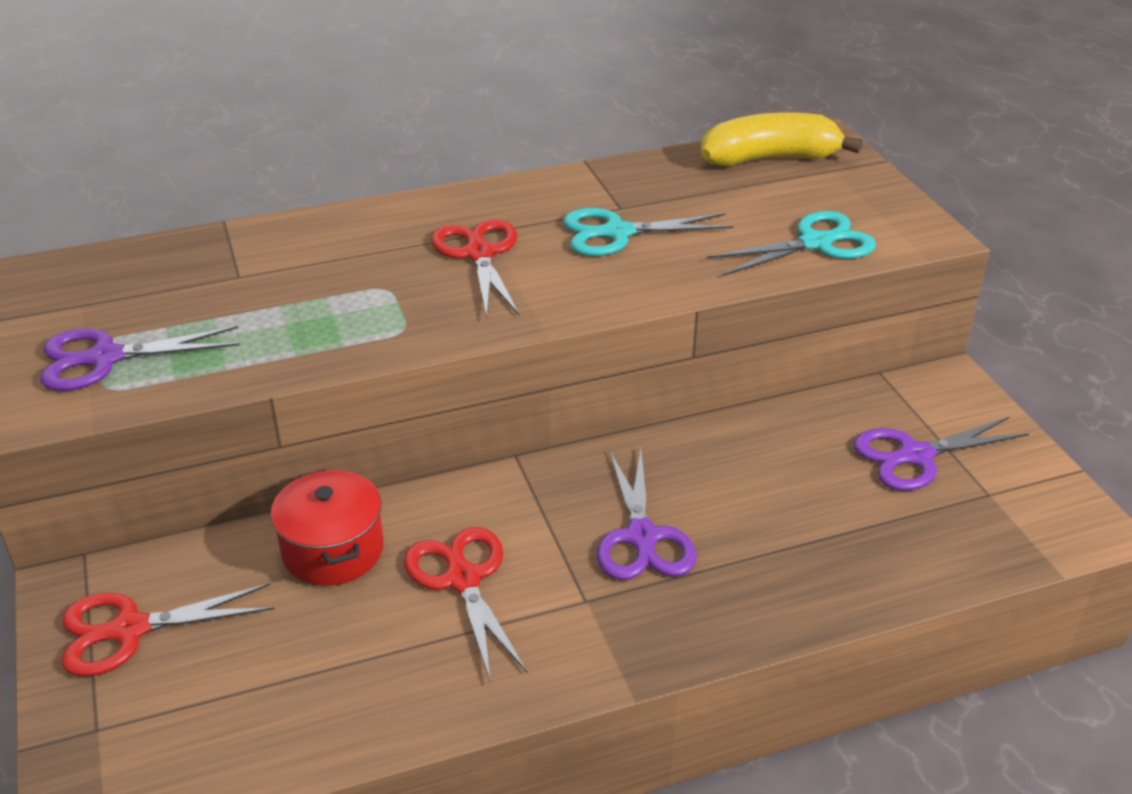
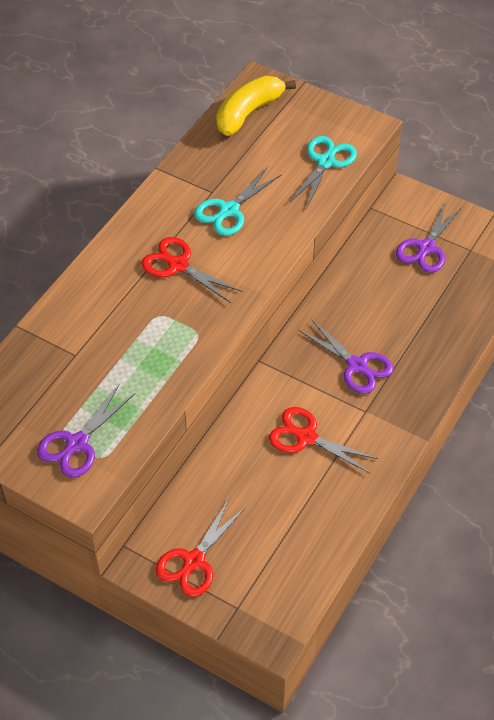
camera: 40 degrees left, 15 degrees up
red pot [270,469,384,586] -> none

